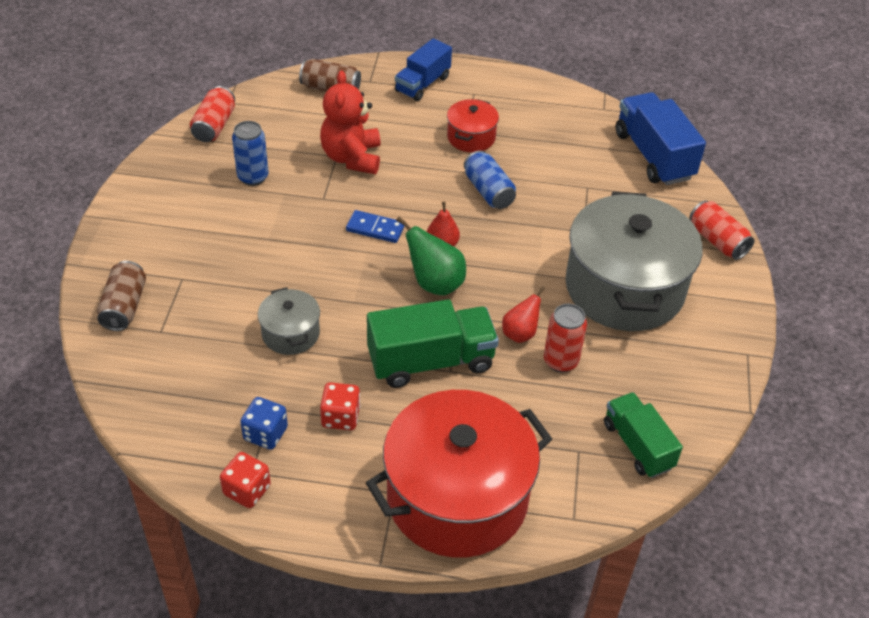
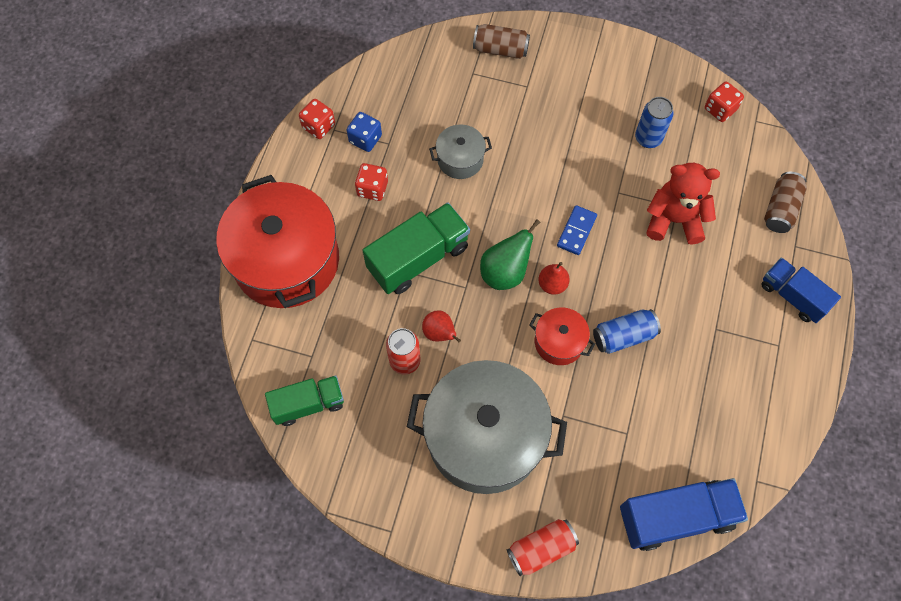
camera: 100 degrees right, 20 degrees up
red can [190,86,235,142] -> red dice [705,81,744,122]
green truck [367,299,499,388] -> green truck turned 120 degrees counterclockwise [362,202,470,294]
red pot [447,99,499,152] -> red pot moved to [529,307,595,365]

